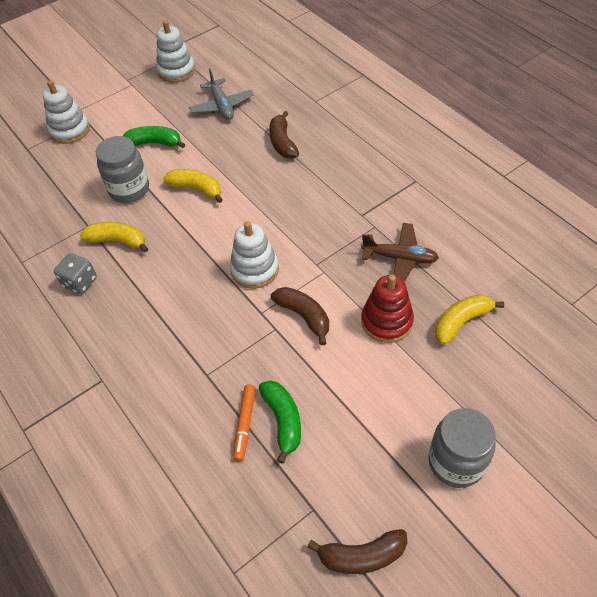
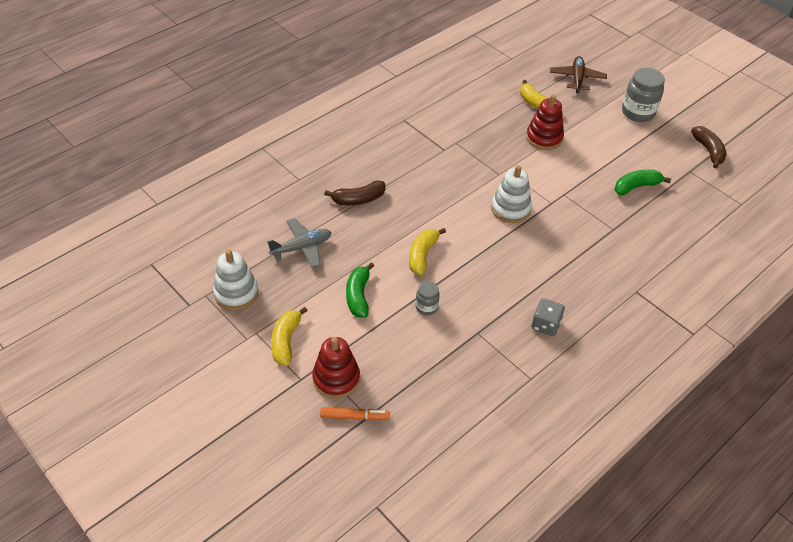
camera: 100 degrees left, 5 degrees down
white stacking toy [43,80,90,144] -> red stacking toy [312,337,360,399]
yellow banana [80,222,148,252] -> yellow banana moved to [271,307,308,366]
grey jar [96,136,149,203] -> grey jar [416,281,440,315], size x0.54
orange marker [233,384,256,462] -> orange marker moved to [320,407,390,420]
brown banana [271,287,329,345] -> none
brown plane [361,223,439,282] -> brown plane moved to [550,56,607,93]

